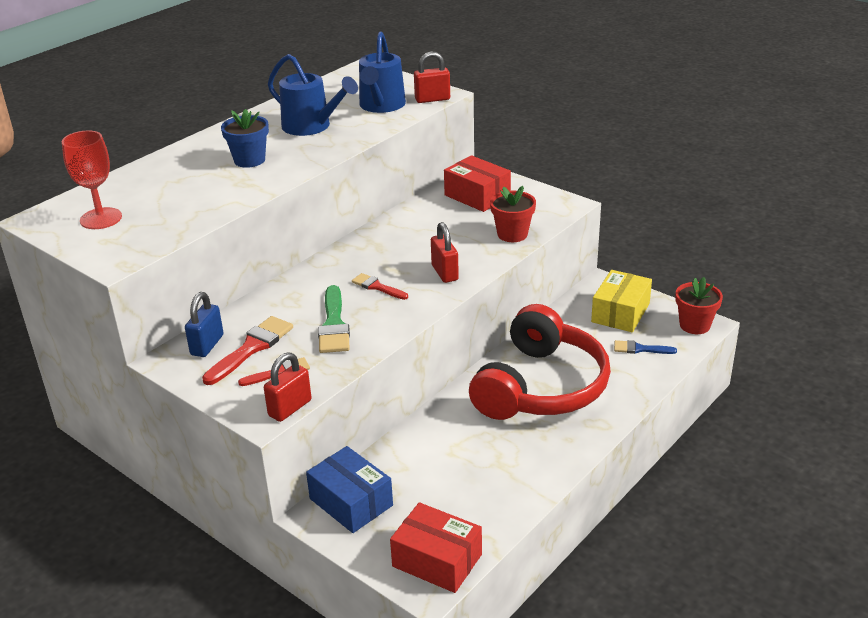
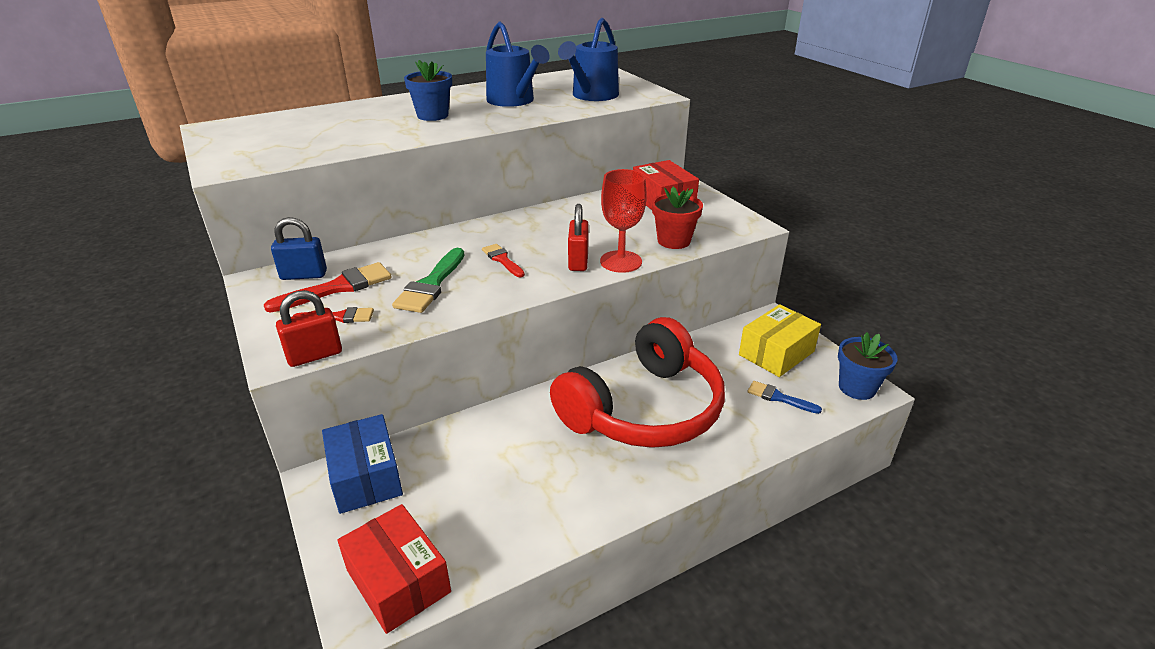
camera: 20 degrees right, 0 degrees up
red goblet [62,130,122,229] -> red goblet moved to [600,169,647,273]
blue padlock [185,292,224,357] -> blue padlock turned 45 degrees clockwise [271,217,327,280]
red padlock [414,51,450,103] -> none
red flower pot [675,277,723,334] -> blue flower pot [838,332,897,400]

